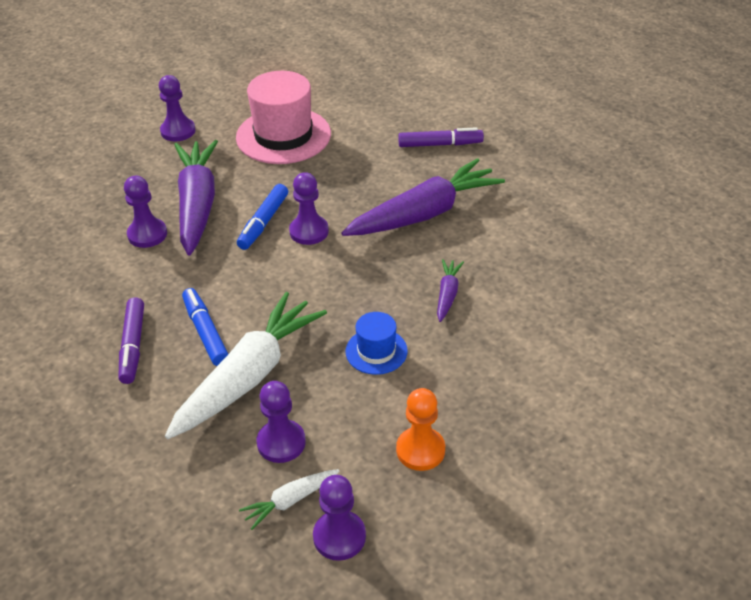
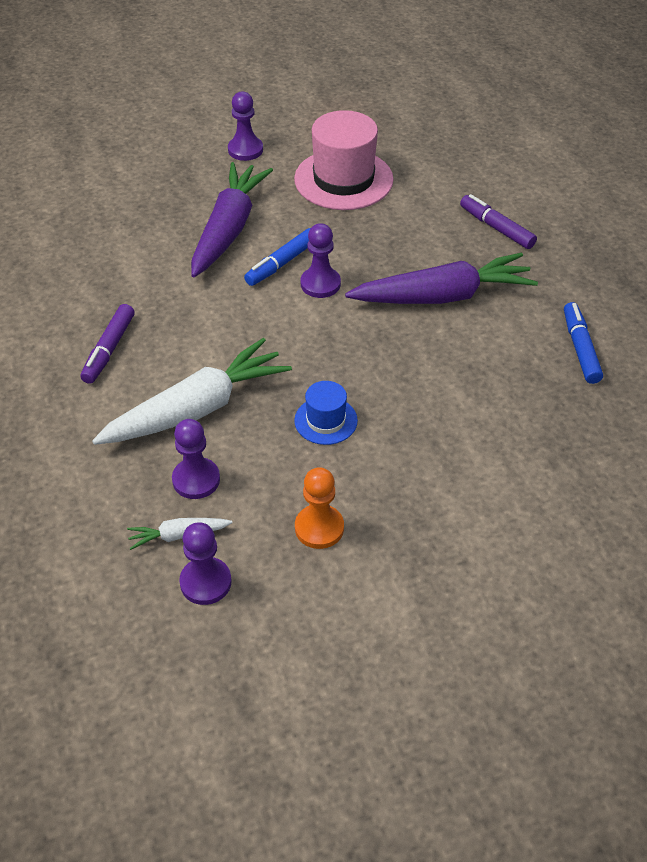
camera: 20 degrees right, 5 degrees up
purple pawn [124,176,167,248] -> none
blue marker [182,288,228,366] -> blue marker moved to [564,302,603,384]
purple marker [398,127,484,147] -> purple marker turned 150 degrees counterclockwise [460,194,537,249]
purple carrot [437,259,464,322] -> none

